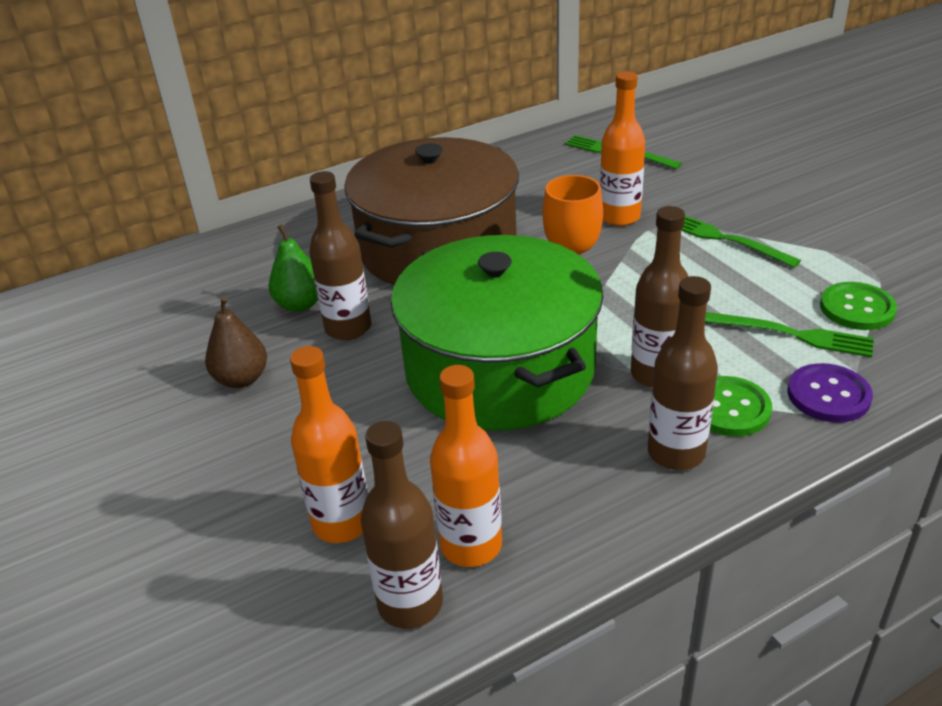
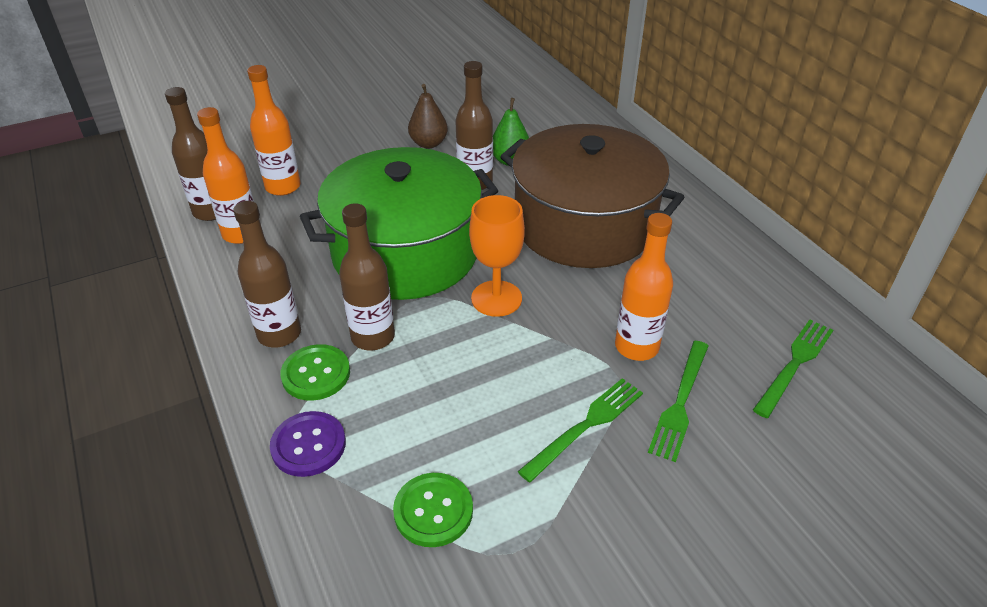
camera: 90 degrees right, 5 degrees up
green fork [705,312,874,357] -> green fork moved to [648,341,708,462]

